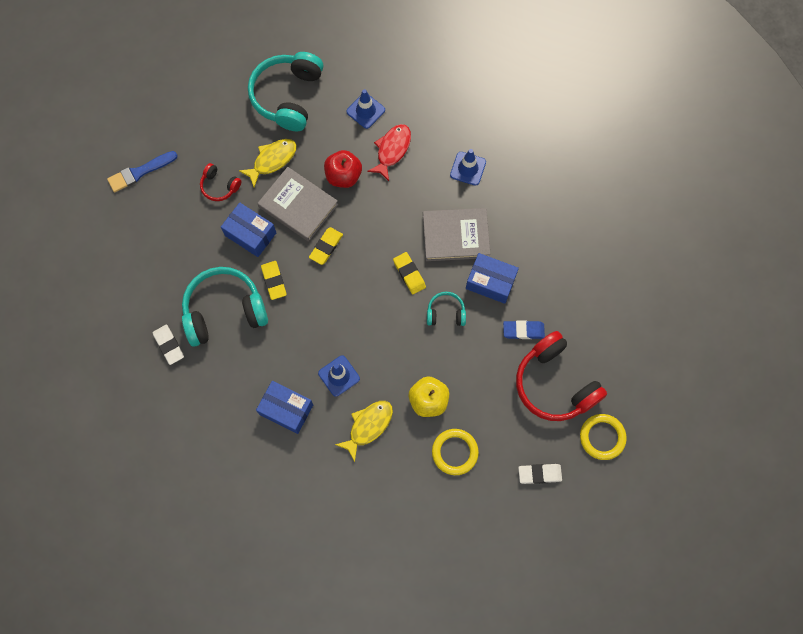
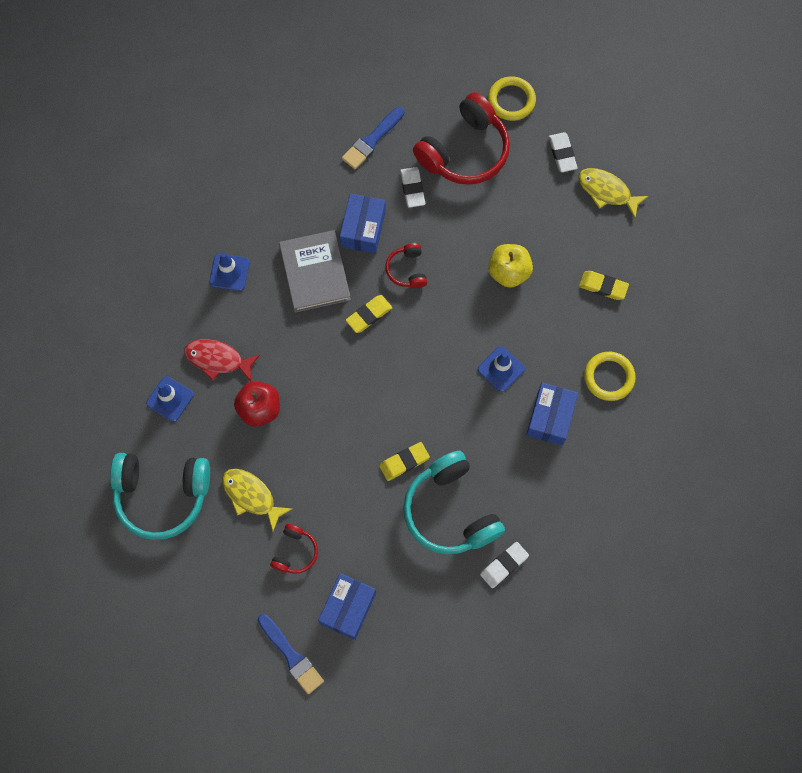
camera: 100 degrees left, 0 degrees up
blue box [221,202,276,257] -> blue box moved to [318,573,376,640]
grey book [257,167,338,242] -> none
yellow eraser [309,227,343,265] -> yellow eraser moved to [579,271,629,300]
yellow fish [335,401,393,462] -> yellow fish moved to [578,168,649,218]
turquoise headphones [427,292,466,326] -> red headphones [385,243,427,288]
yellow ring [432,429,479,475] -> yellow ring moved to [584,352,636,401]
blue eraser [503,320,545,339] -> white eraser [400,167,425,208]
none -> blue brush [342,107,405,169]

